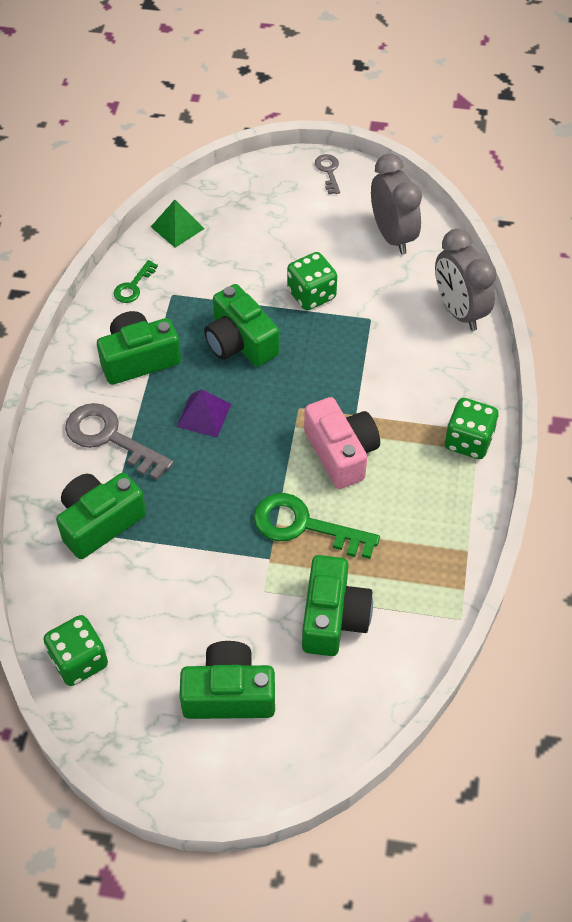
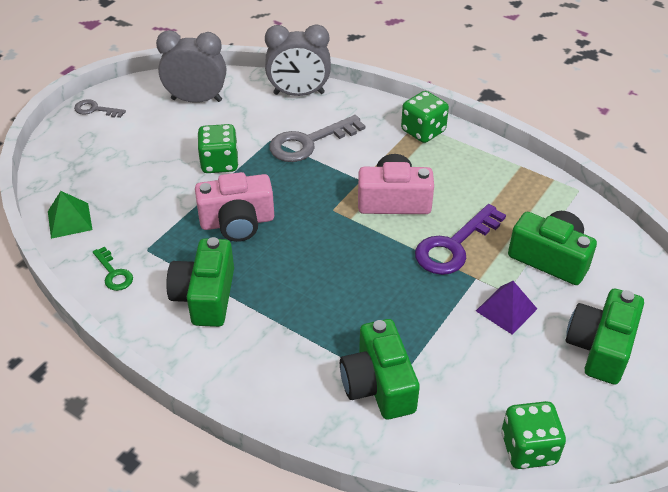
camera: 65 degrees left, 10 degrees down
grey key [65,403,174,480] -> grey key moved to [269,115,365,162]
purple pyramid [176,389,231,438] -> purple pyramid moved to [476,281,537,335]
green camera [204,284,279,367] -> pink camera [195,172,274,242]
green key [254,493,380,559] -> purple key [415,204,506,275]

